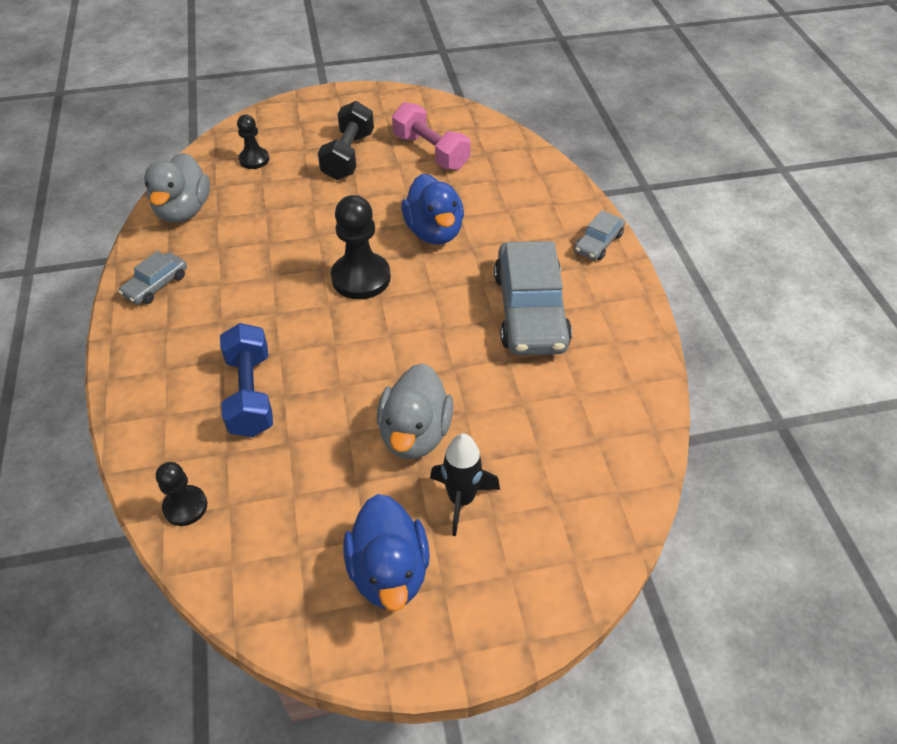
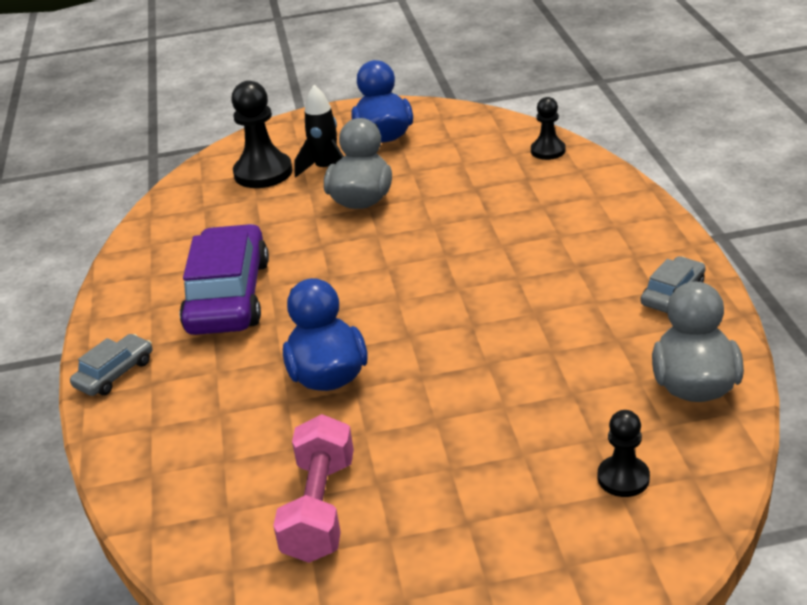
camera: 175 degrees left, 15 degrees down
blue dumbbell [220,323,273,437] -> none
black dumbbell [318,101,374,180] -> none
black pawn [331,195,391,299] -> black pawn moved to [231,81,293,188]
pink dumbbell [392,102,471,170] -> pink dumbbell turned 45 degrees clockwise [273,414,354,563]
grey car [494,241,572,355] -> purple car [180,224,269,335]

